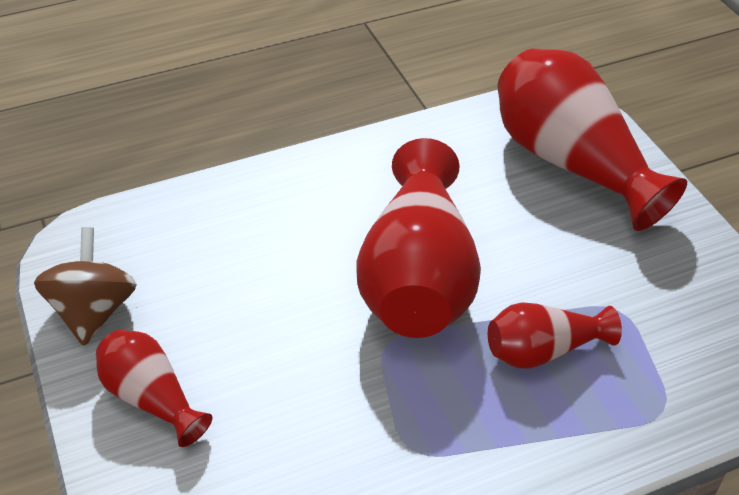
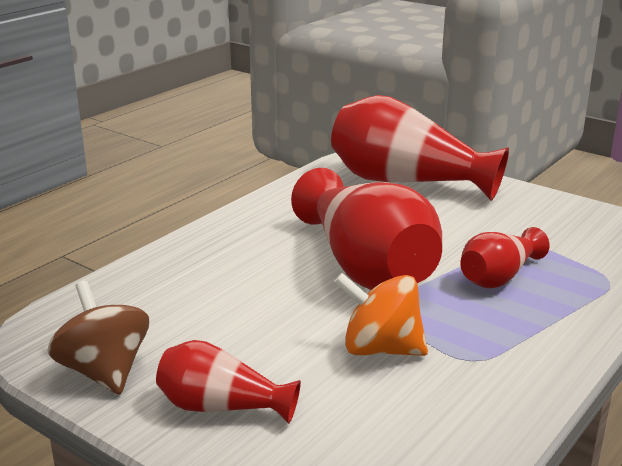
camera: 30 degrees left, 20 degrees down
none -> orange spinning top [334,273,428,356]

